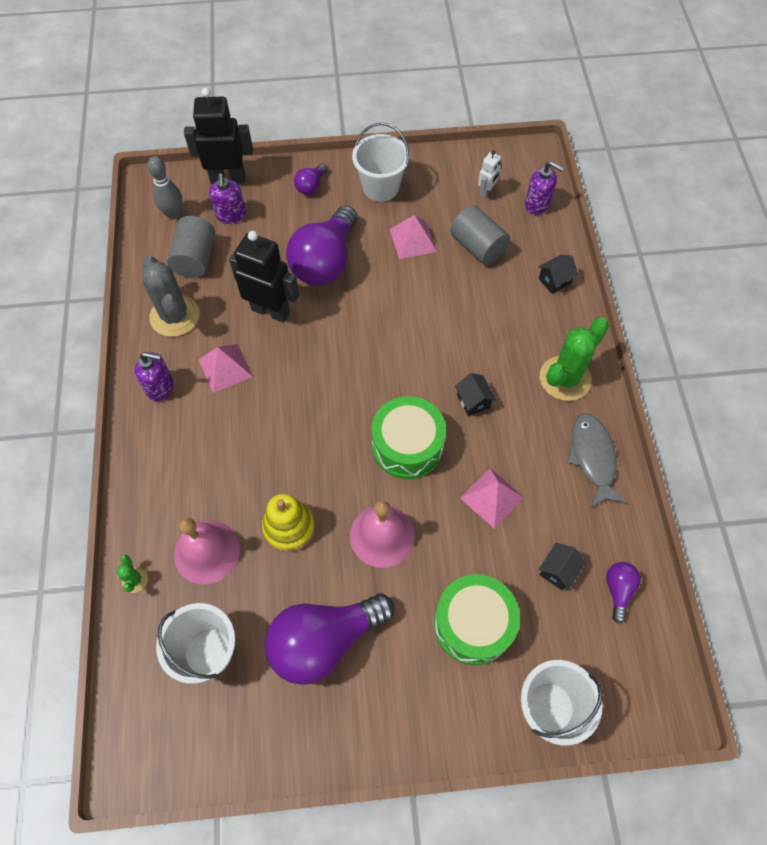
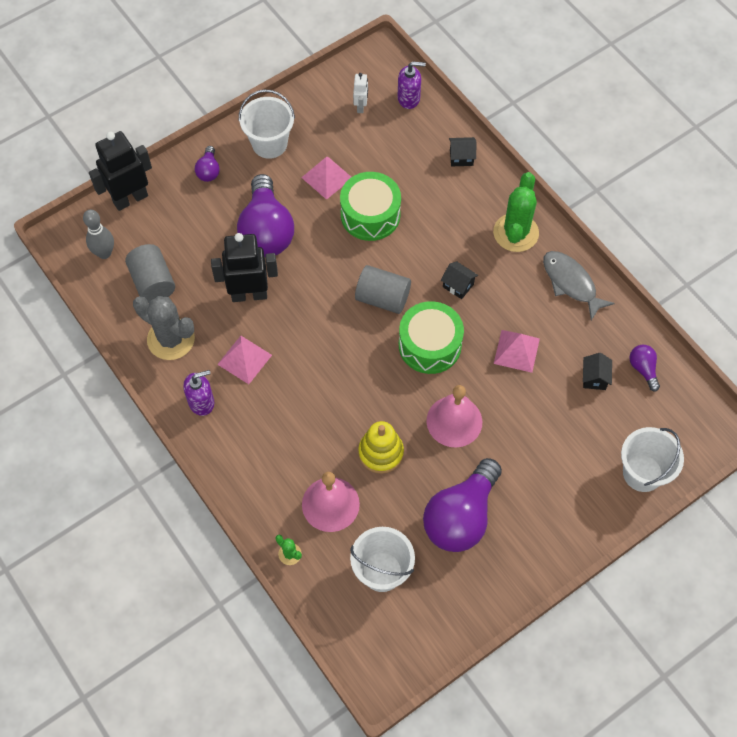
camera: 30 degrees left, 0 degrees up
purple soap dispenser [209,173,246,224] -> none
green drum [434,574,520,665] -> green drum moved to [340,172,401,241]
grey cylinder [450,205,510,265] -> grey cylinder moved to [355,265,411,314]
black house [538,255,578,294] -> black house turned 60 degrees clockwise [449,137,476,166]

